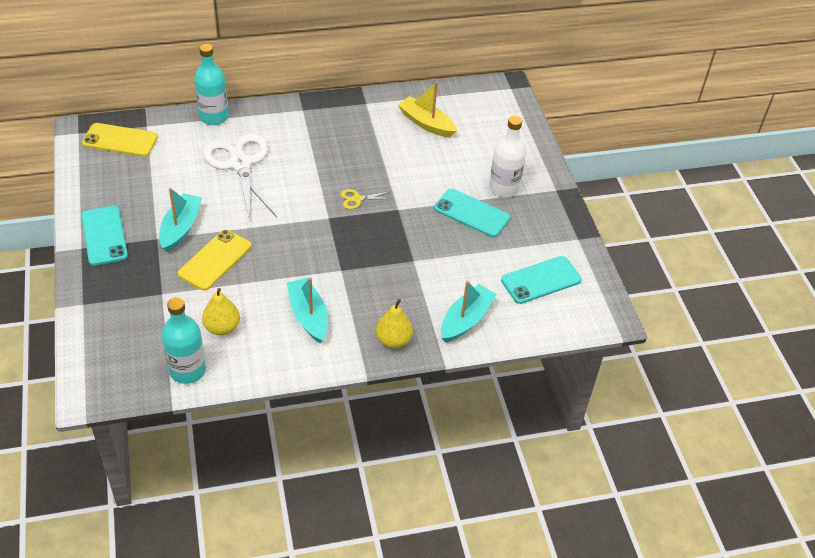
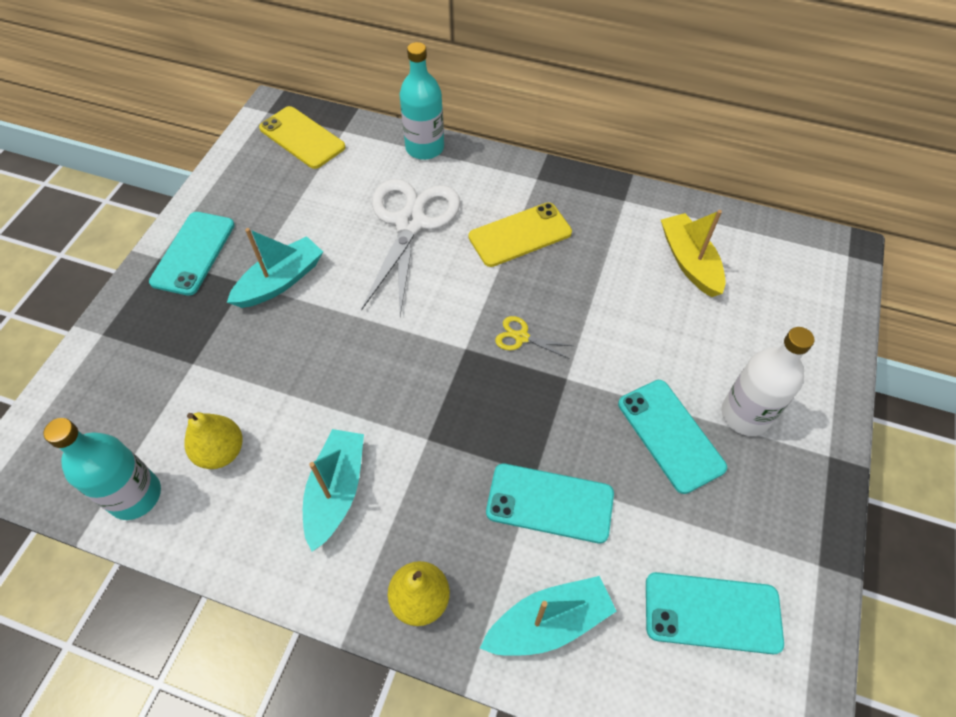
camera: 35 degrees right, 10 degrees up
yellow phone [178,230,252,291] -> yellow phone moved to [469,202,572,267]
none -> turquoise phone [486,463,614,543]

